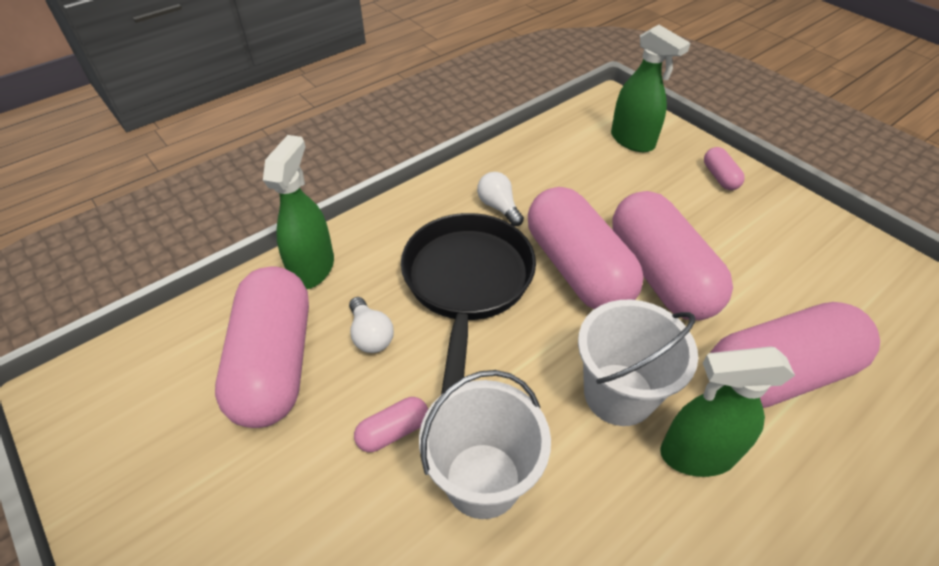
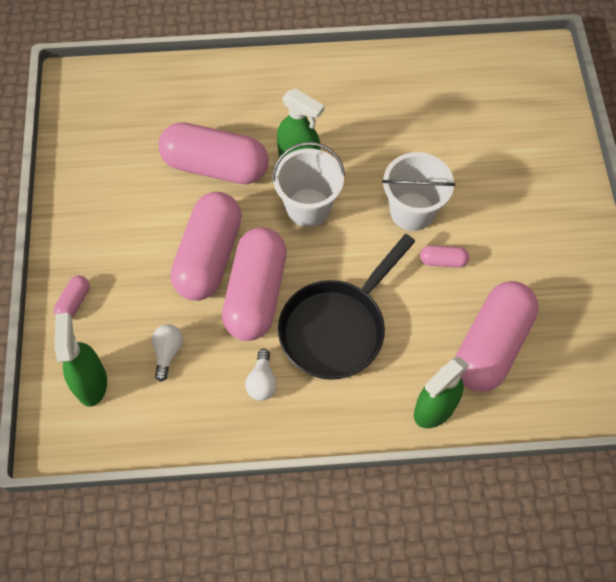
camera: 145 degrees left, 15 degrees up
white light bulb [349,297,394,353] -> white light bulb moved to [152,324,183,382]

